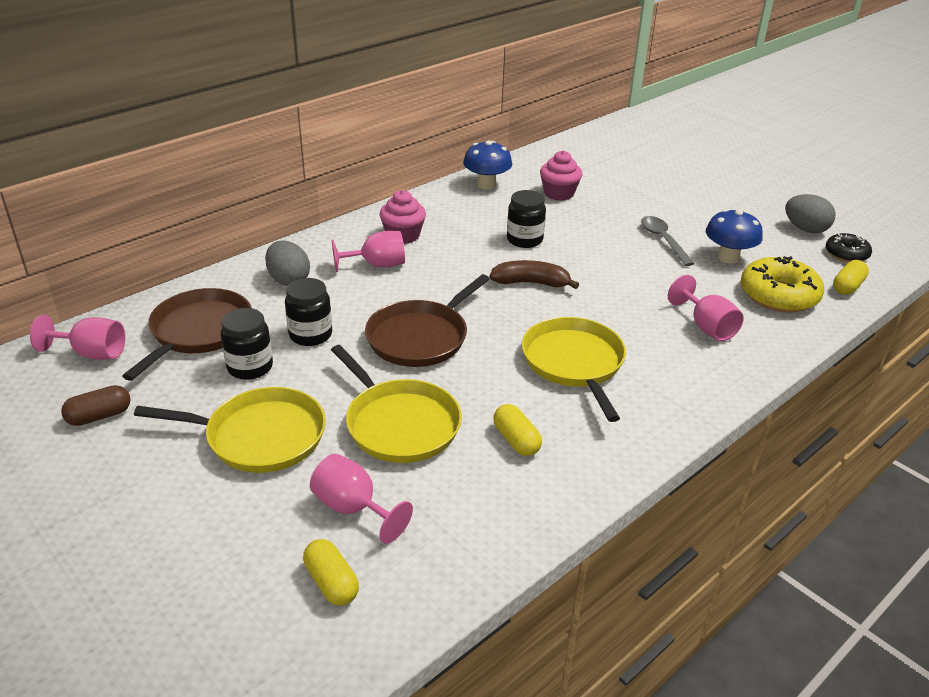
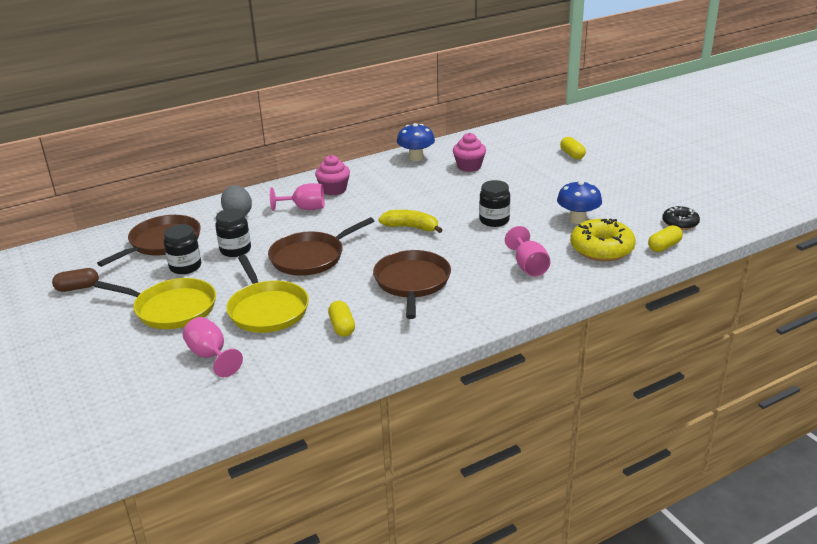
camera: 15 degrees right, 5 degrees down
pink goblet [30,315,125,360] -> none
yellow capsule [303,539,359,606] -> yellow capsule moved to [560,137,586,159]
brown banana [490,260,579,289] -> yellow banana [378,210,442,233]
black jar [507,190,546,248] -> black jar moved to [479,180,510,227]
yellow pan [522,317,626,422] -> brown pan [373,250,451,319]
grey spoon [641,216,695,266] -> none
grey egg [785,194,835,233] -> none

